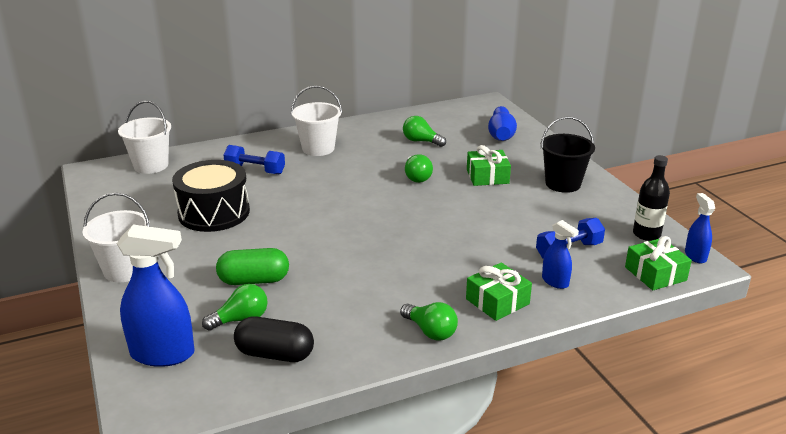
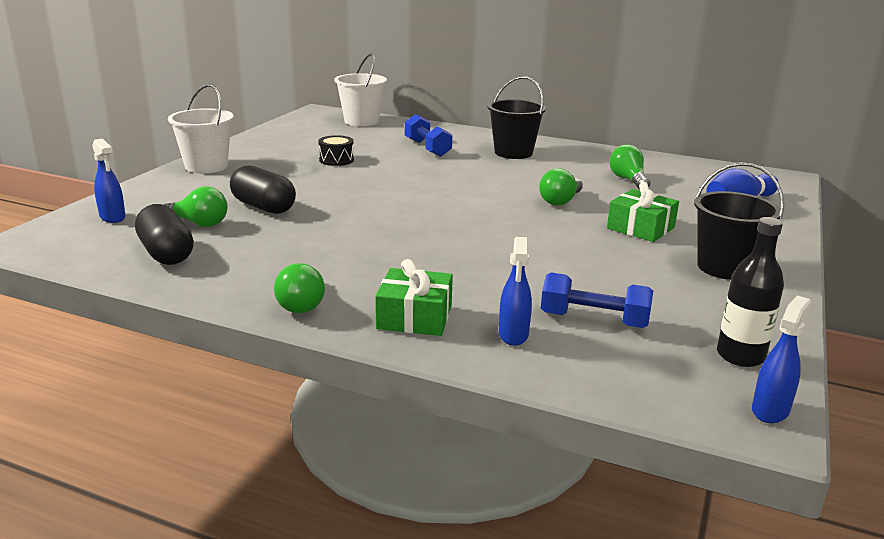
camera: 45 degrees right, 5 degrees down
blue spray bottle [117,225,195,367] -> blue spray bottle [92,138,126,223], size x0.53
black drum [172,160,250,232] -> black drum [318,135,354,166], size x0.46
green capsule [216,248,289,285] -> black capsule [230,165,296,214]
white bucket [291,86,342,156] -> black bucket [488,76,546,159]
green gift [625,236,692,290] -> none

